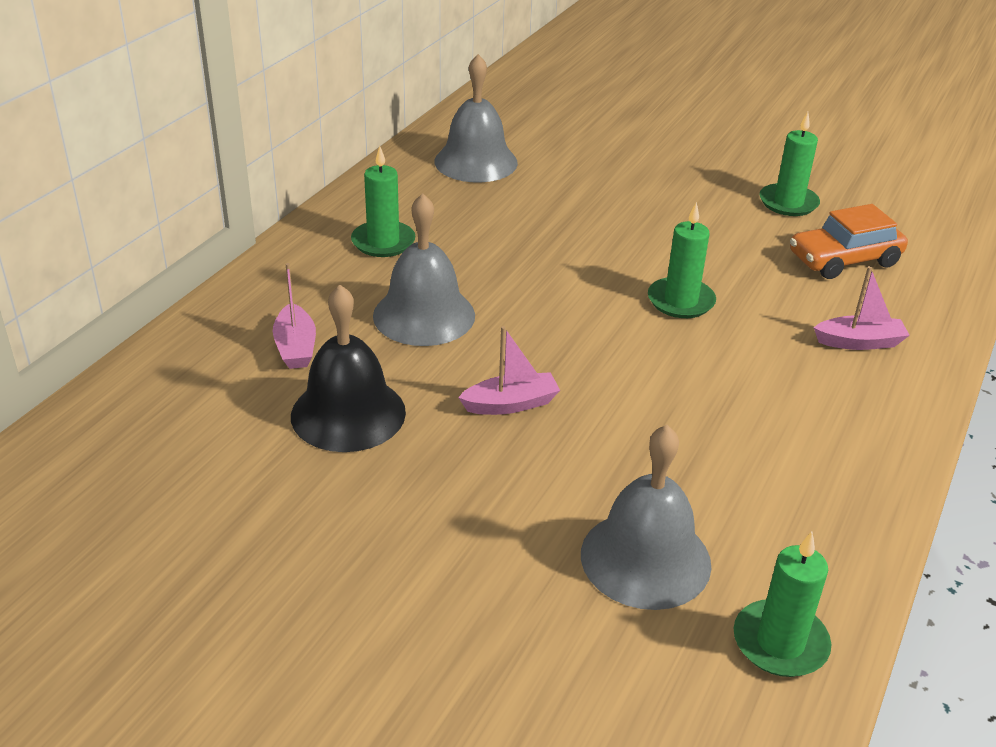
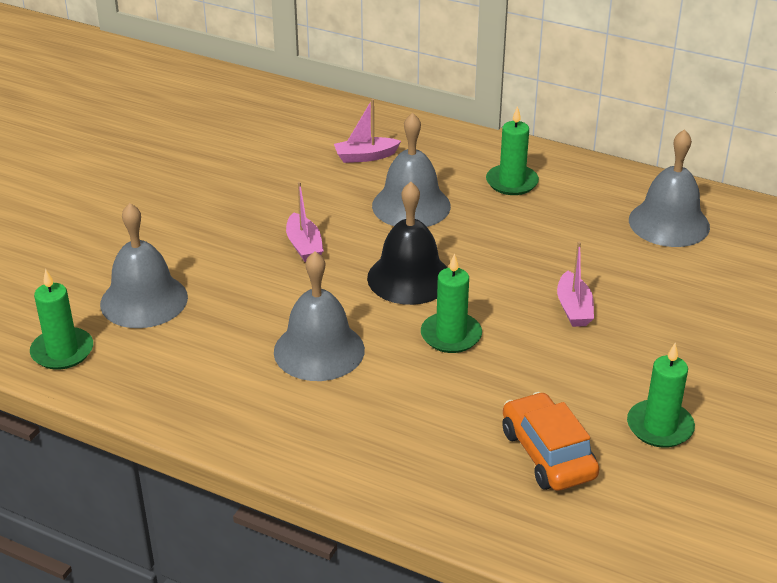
camera: 90 degrees right, 0 degrees up
black bell [291,285,406,452] -> black bell moved to [367,182,447,305]
pink boat [814,266,910,350] -> pink boat moved to [557,242,594,327]
none -> grey bell [274,251,365,381]

